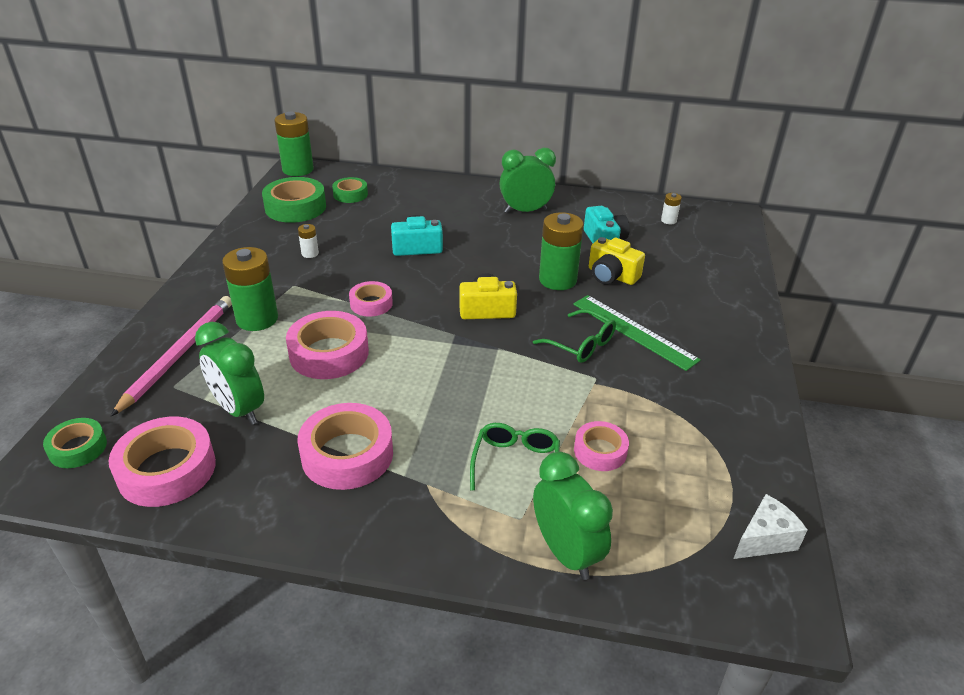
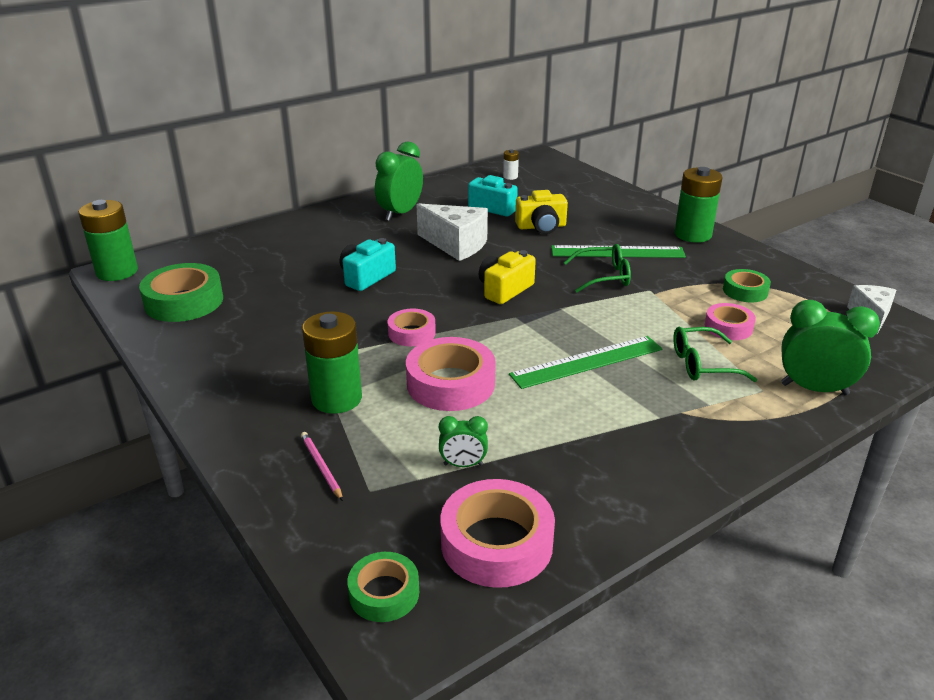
camera: 45 degrees left, 5 degrees down
pink pencil [111,296,232,416] -> pink pencil [301,432,343,501], size x0.46
green clock [195,322,264,425] -> green clock [439,416,488,467], size x0.54
pink tape [297,403,393,490] -> none
white battery [298,224,319,258] -> none
green tape [332,177,368,203] -> green tape moved to [723,269,771,302]
green glasses [470,423,560,490] -> green glasses turned 60 degrees counterclockwise [673,327,757,382]
green battery [539,212,584,290] -> green battery moved to [675,167,722,243]
none -> white cheese [416,203,488,261]
none -> green ruler [509,336,663,389]

